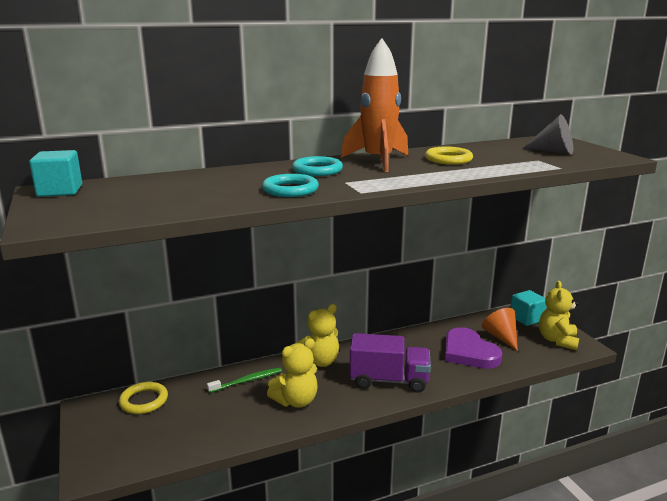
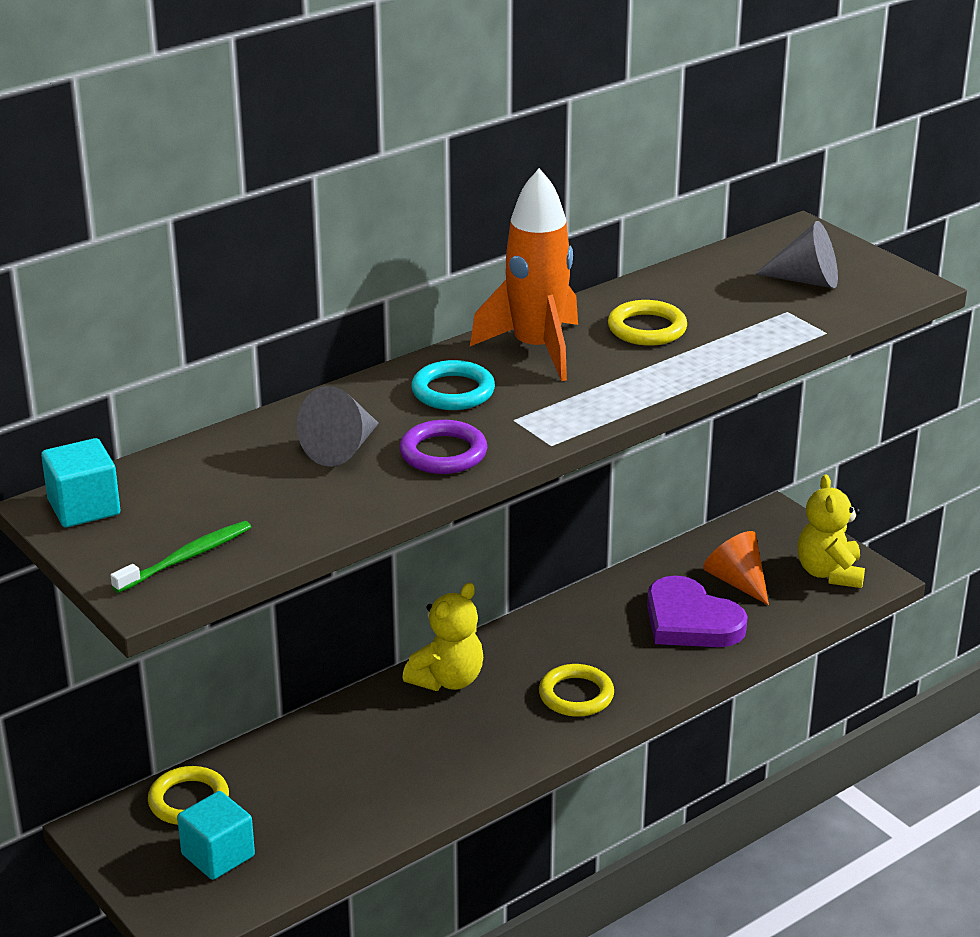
camera: 15 degrees left, 10 degrees up
green toothbrush [207,367,282,393] -> green toothbrush moved to [111,521,251,593]
turquoise ring [262,174,319,197] -> purple ring [400,420,487,474]
yellow teddy bear [267,338,318,408] -> none
purple truck [350,333,431,393] -> yellow ring [539,664,614,717]
turquoise cube [511,290,547,326] -> turquoise cube moved to [177,791,255,880]
none -> grey cone [297,386,379,467]

